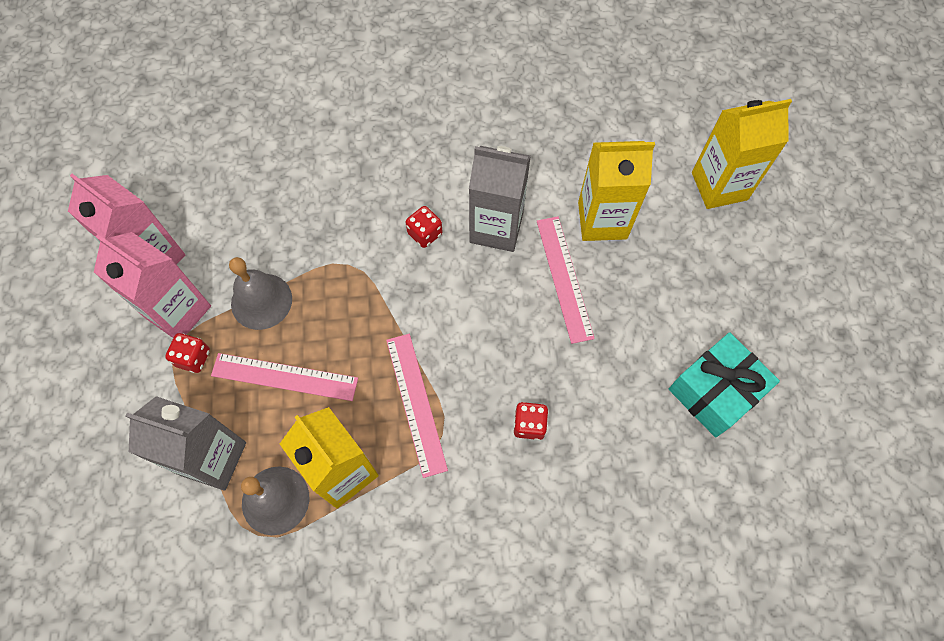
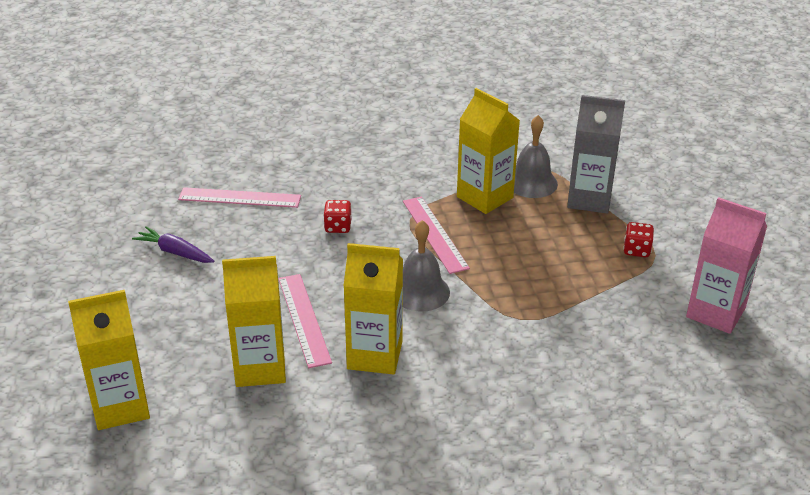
camera: 175 degrees right, 30 degrees down
pink carton [94,232,211,338] -> none
pink ruler [211,353,358,401] -> pink ruler moved to [178,187,301,208]
grey bell [229,257,292,330] -> grey bell moved to [403,220,450,312]
red dice [406,206,442,248] -> none
grey carton [469,146,531,252] -> yellow carton [344,243,403,375]
turquoise gift [669,332,780,437] -> purple carrot [132,226,214,263]

